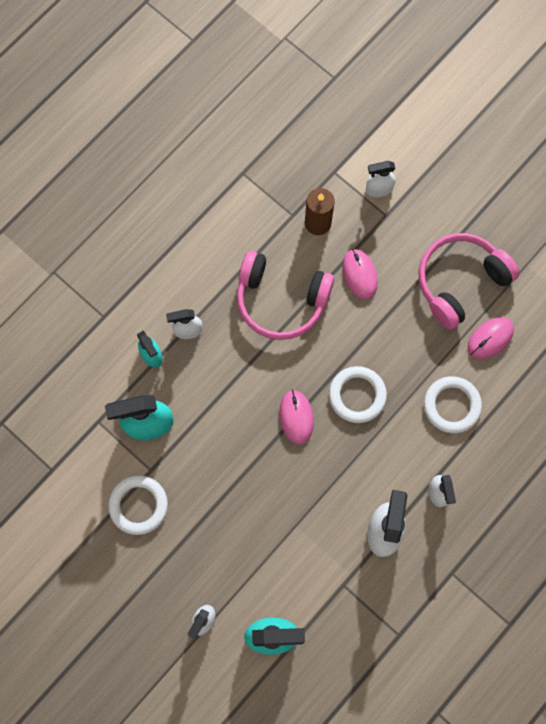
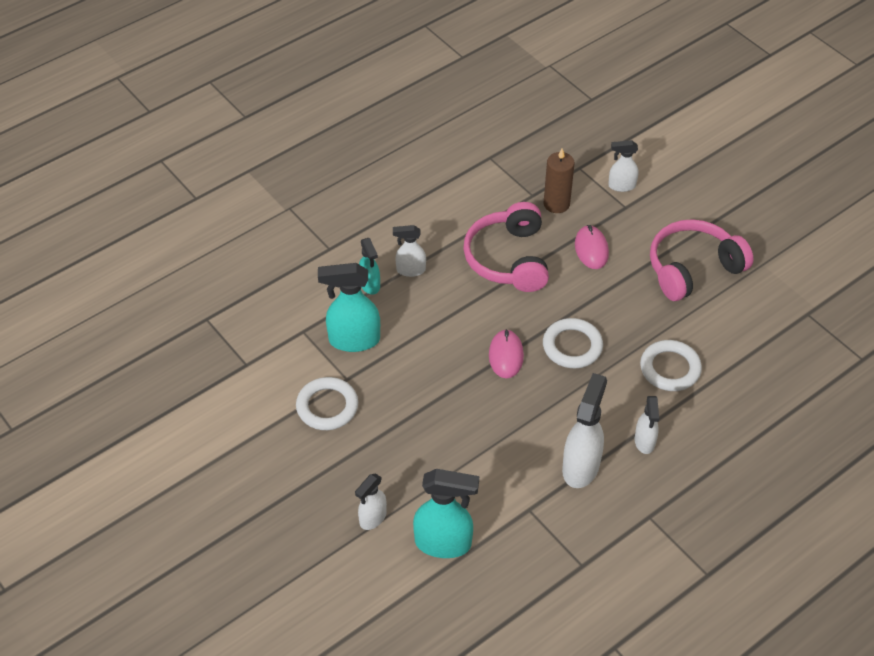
camera: 10 degrees right, 25 degrees down
pink headphones [237,251,334,340] -> pink headphones turned 60 degrees clockwise [463,202,549,292]
pink mouse [468,317,514,359] -> none

